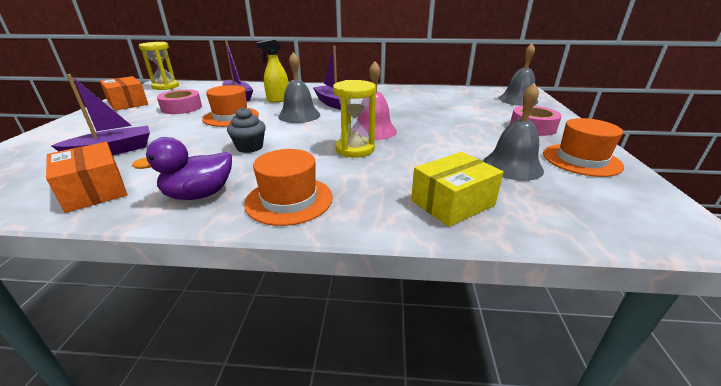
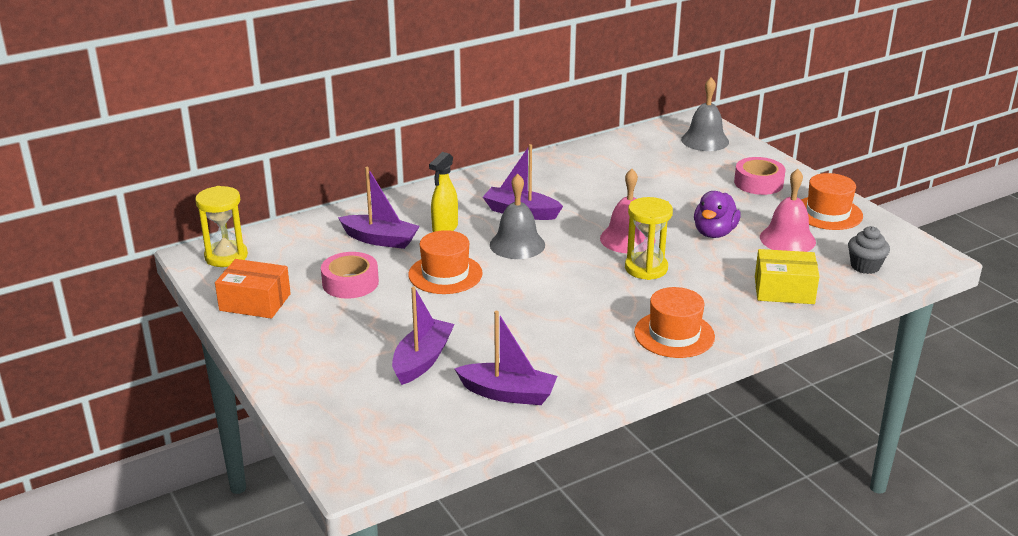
camera: 35 degrees left, 0 degrees up
orange box [46,142,127,213] -> purple boat [454,311,557,405]
purple duck [132,137,232,200] -> purple duck moved to [694,191,741,238]
grey cupcake [227,107,266,153] -> grey cupcake moved to [848,226,890,274]
yellow box [411,152,504,227] -> yellow box turned 75 degrees clockwise [755,249,820,304]
grey bell [483,83,544,181] -> pink bell [760,169,816,252]

